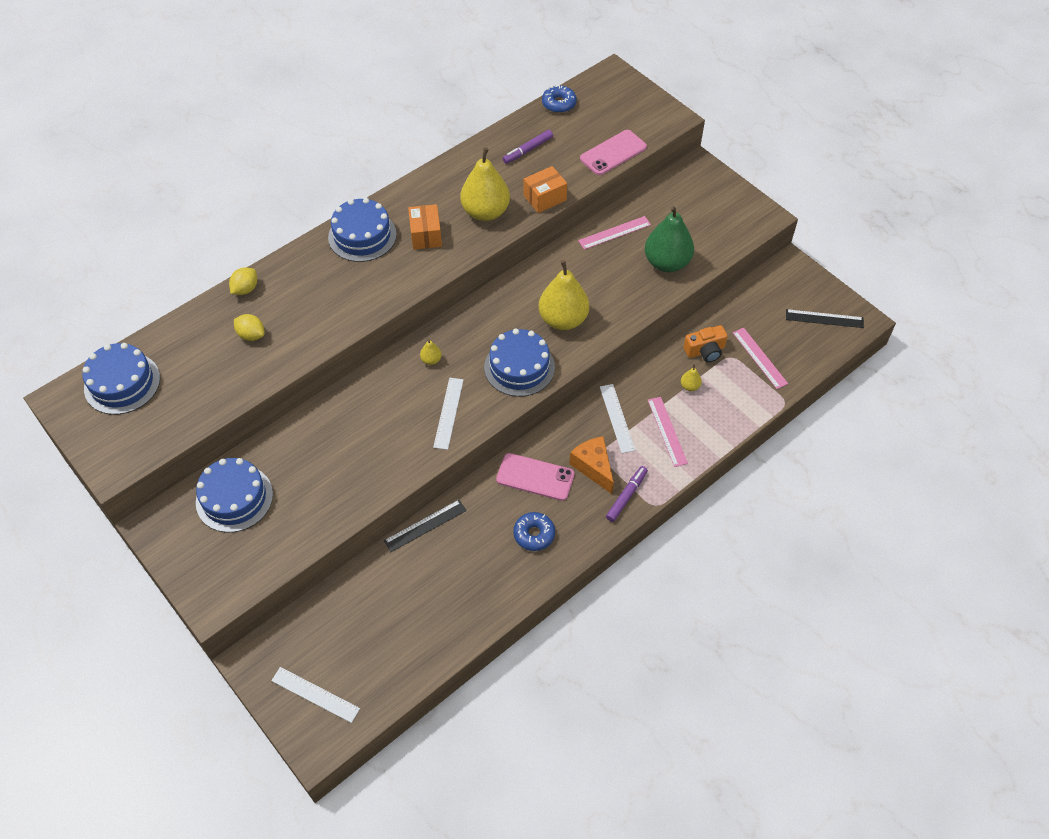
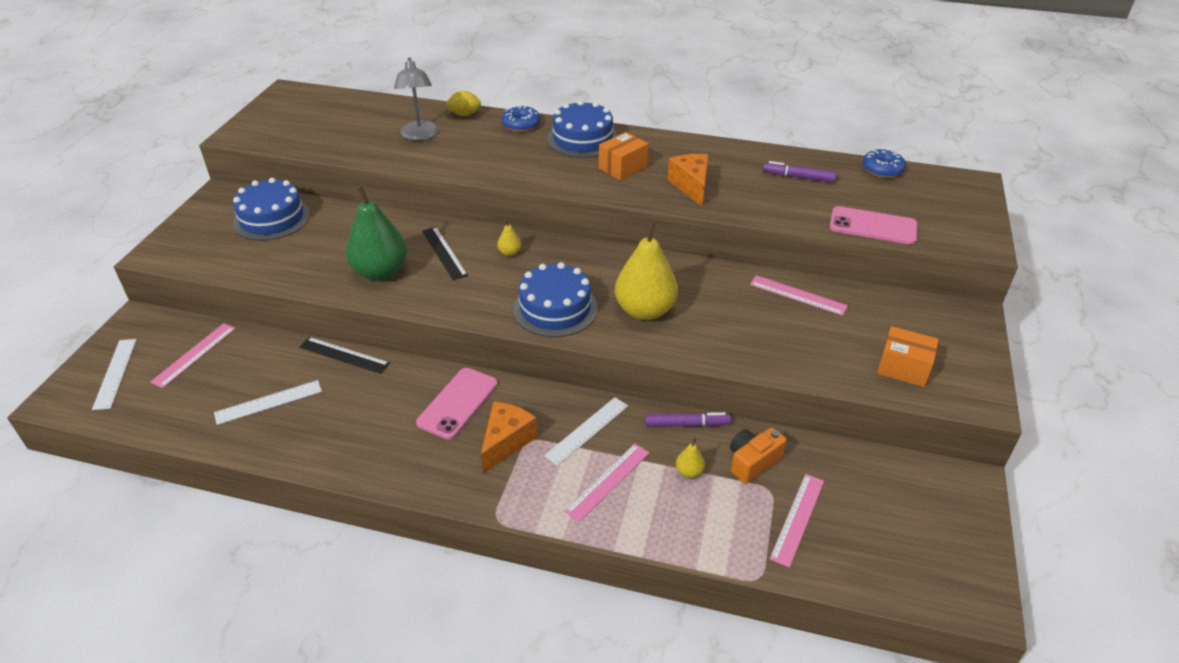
camera: 55 degrees right, 15 degrees down
blue cake [82,343,160,415] -> none
yellow lemon [234,314,265,341] -> grey lamp [394,57,439,141]
white ruler [433,378,464,450] -> white ruler moved to [214,380,322,425]
yellow pear [460,148,510,221] -> orange cheese [667,154,709,206]
pink phone [496,453,574,501] -> pink phone turned 45 degrees clockwise [416,368,498,440]
blue donut [513,512,555,551] -> blue donut moved to [502,105,540,132]
orange box [524,166,567,213] -> orange box moved to [877,326,939,387]
purple marker [606,466,648,522] -> purple marker moved to [645,412,731,427]
green pear [645,206,694,272] -> green pear moved to [346,186,407,281]
orange camera [684,325,728,362] -> orange camera turned 105 degrees clockwise [730,428,787,484]
black ruler [786,309,864,328] -> black ruler moved to [422,227,468,280]
none -> pink ruler [150,323,236,388]

